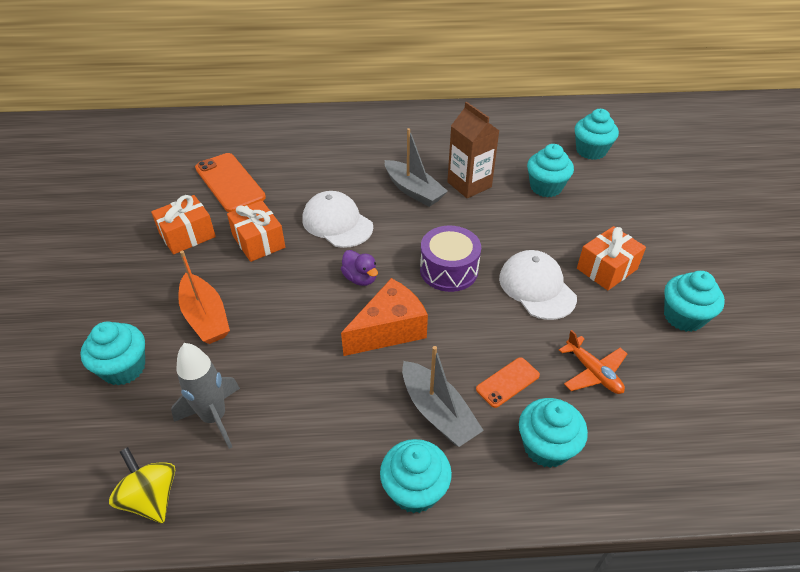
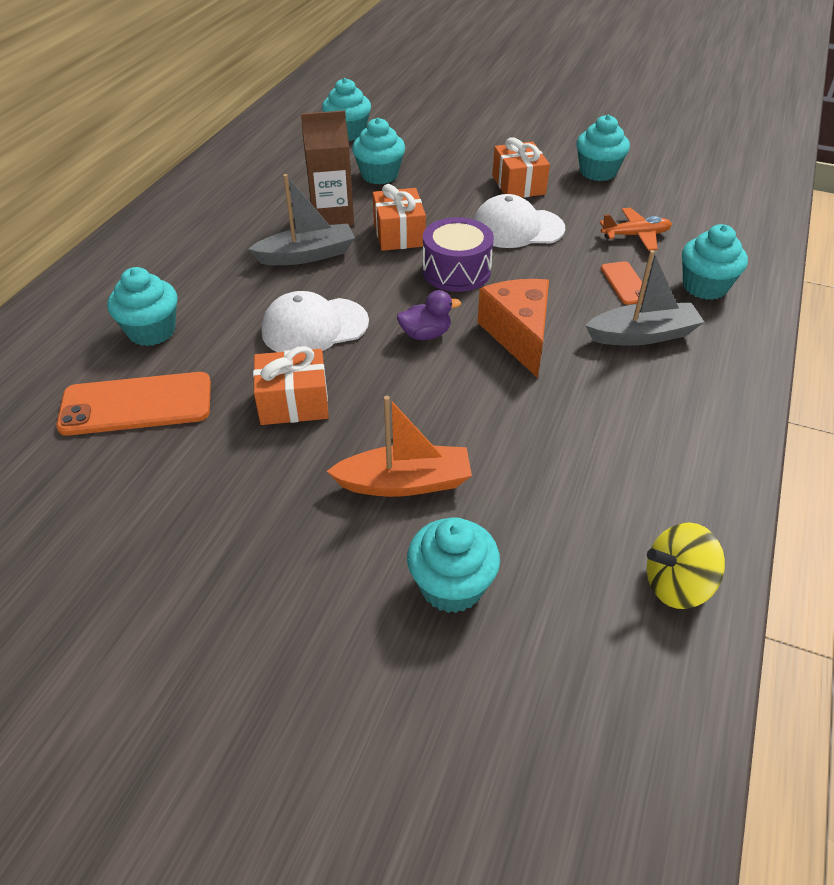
camera: 65 degrees left, 0 degrees up
orange gift [151,195,216,255] -> orange gift moved to [373,184,426,251]
grey rocket [171,343,240,449] -> none
turquoise cupcake [380,439,452,514] -> turquoise cupcake moved to [107,267,178,346]

